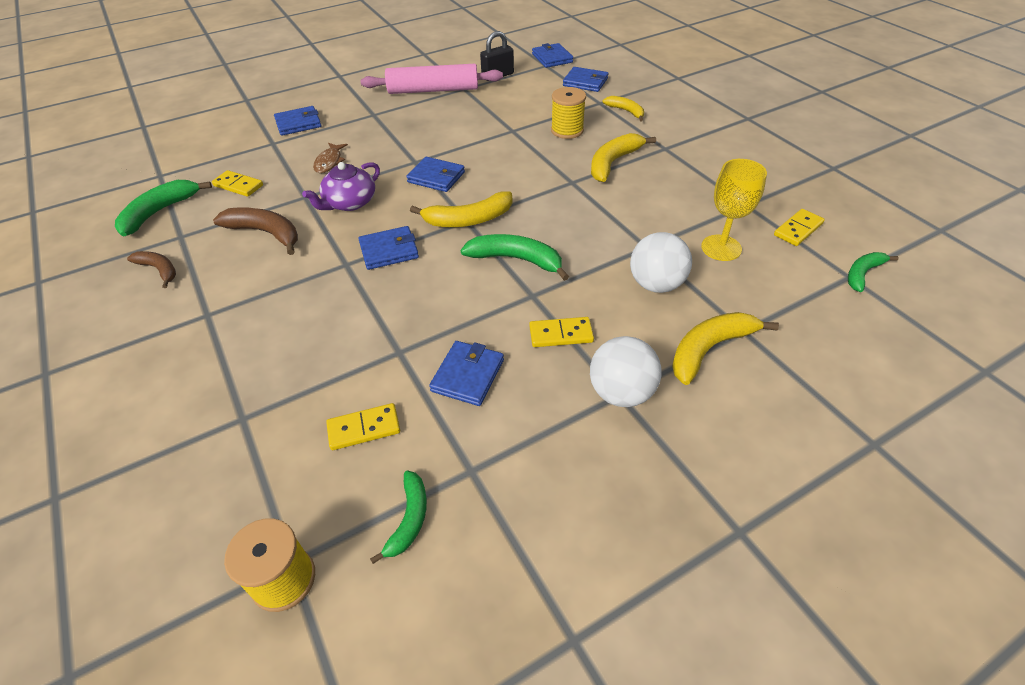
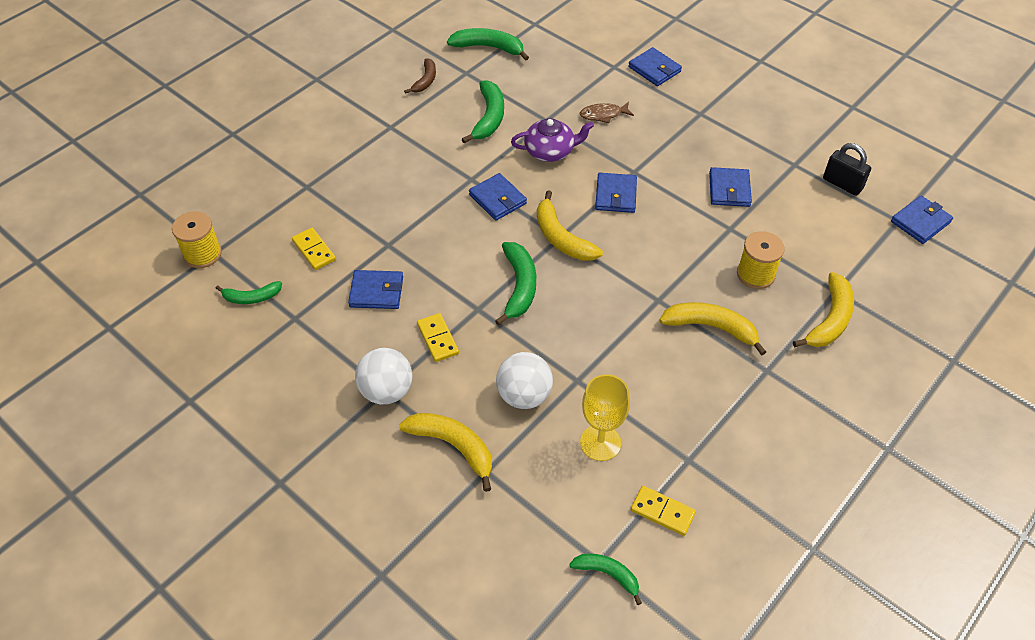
camera: 70 degrees right, 5 degrees up
yellow domino [212,170,263,197] -> none
brown banana [213,207,298,255] -> green banana [462,80,504,143]
purple teapot [302,162,380,211] -> purple teapot turned 150 degrees clockwise [511,118,594,162]
pink rolling pin [361,64,503,94] -> none
blue wallet [563,67,608,92] -> blue wallet moved to [709,167,752,207]
yellow banana [602,96,644,121] -> yellow banana [793,272,854,347], size x1.60

